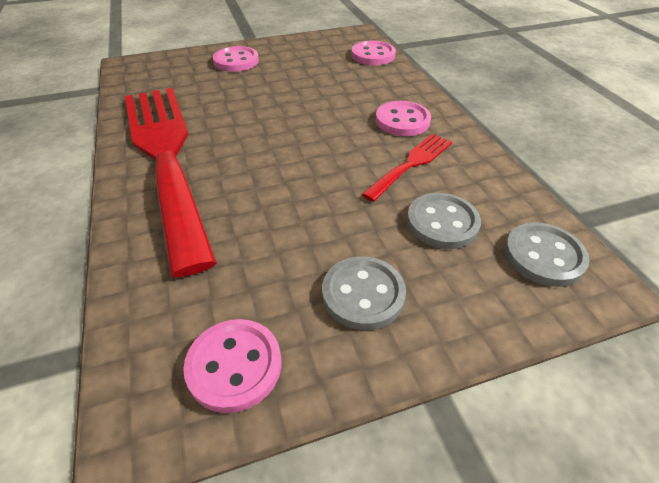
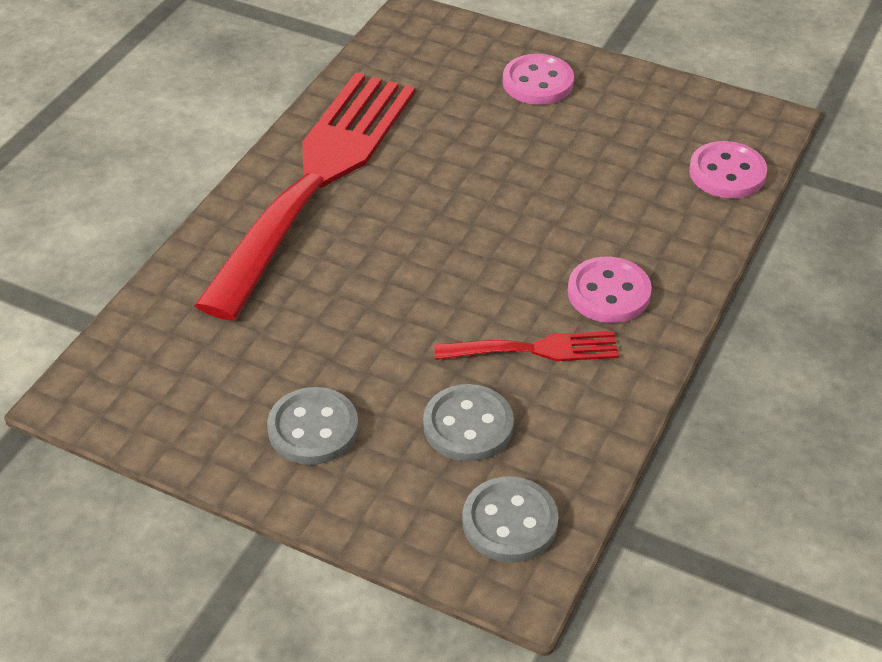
camera: 45 degrees right, 0 degrees up
pink button [183,319,282,413] -> none

